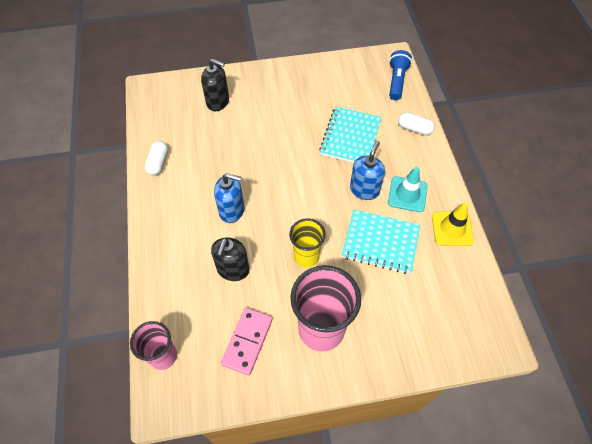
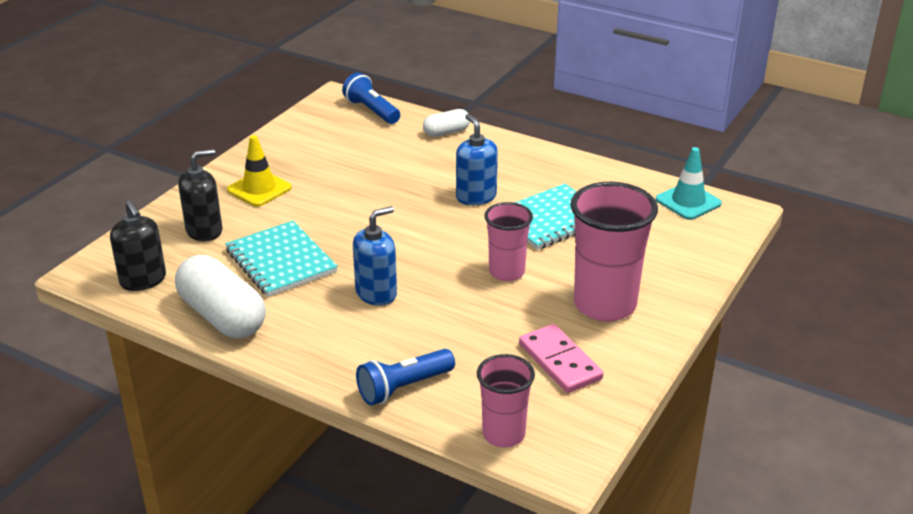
camera: 50 degrees left, 25 degrees down
white capsule [145,141,168,175] -> white capsule [175,255,266,338], size x1.89
black soap dispenser [211,237,249,281] -> black soap dispenser moved to [110,201,166,291]
yellow cup [289,218,326,268] -> pink cup [484,202,533,281]
turquoise notebook [319,107,382,163] -> turquoise notebook moved to [225,221,338,297]
turquoise traffic cone [388,167,428,212] -> turquoise traffic cone moved to [656,147,722,220]
yellow traffic cone [432,203,474,246] -> yellow traffic cone moved to [227,135,292,207]
none -> blue flashlight [356,349,455,406]

